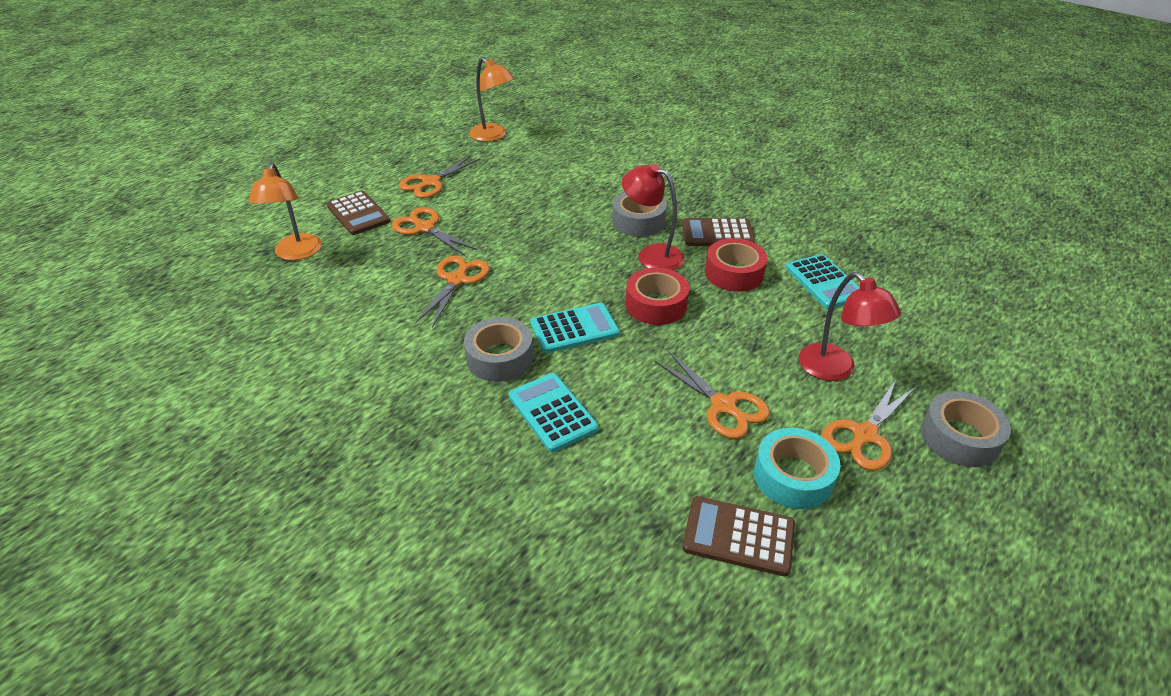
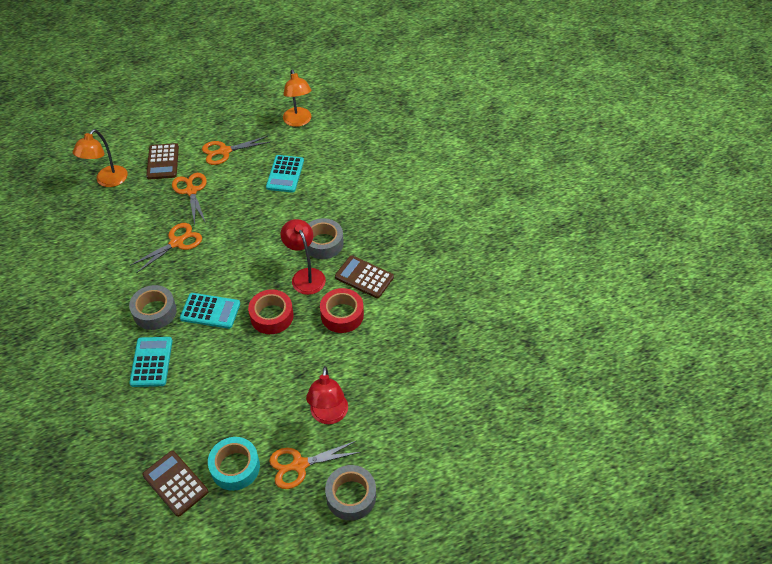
camera: 30 degrees right, 10 degrees up
orange scissors [654,351,770,439] -> none
turquoise calculator [786,254,860,309] -> turquoise calculator moved to [266,155,304,193]

